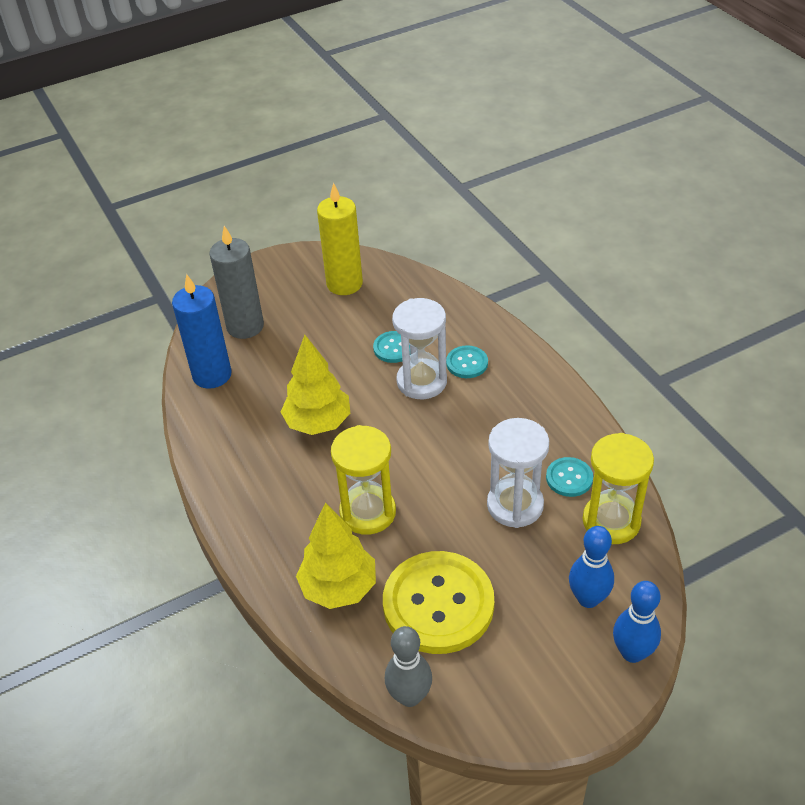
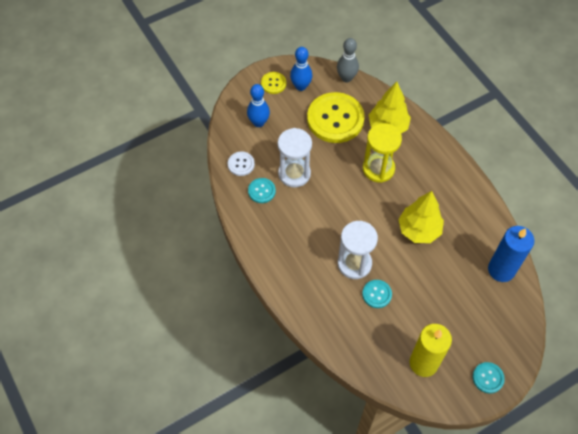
camera: 175 degrees right, 15 degrees up
grey candle [209,226,264,339] -> none
turquoise button [446,345,488,378] -> turquoise button moved to [473,362,505,394]
yellow hourglass [583,433,654,544] -> white button [228,152,255,176]
blue bowling pin [613,581,661,663] -> blue bowling pin moved to [290,47,312,91]
none -> yellow button [261,72,286,94]

